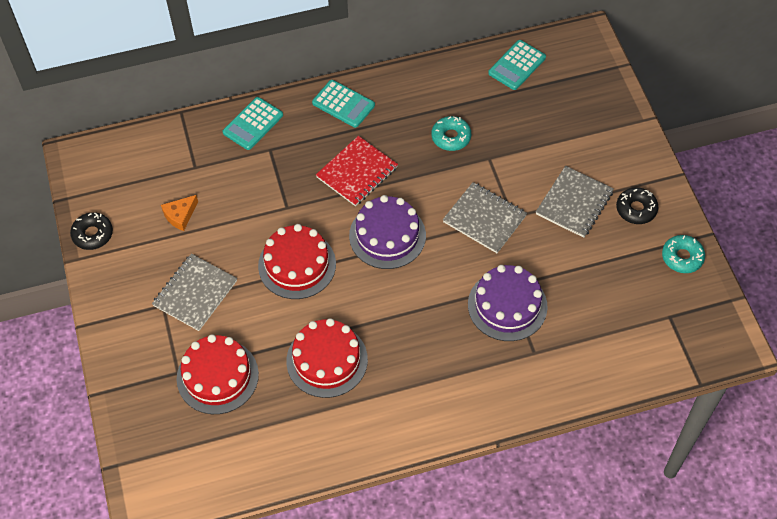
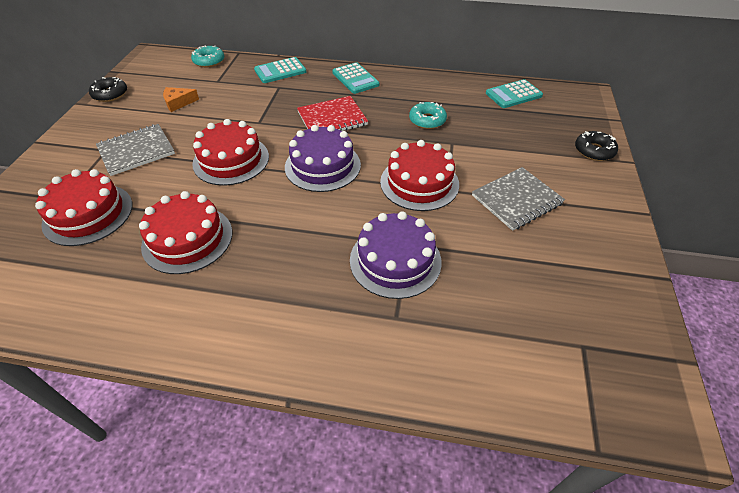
camera: 25 degrees right, 10 degrees down
grey notebook [443,182,527,253] -> red cake [380,140,459,211]
black donut [616,187,658,224] -> black donut moved to [575,131,618,161]
turquoise donut [662,235,705,273] -> turquoise donut moved to [191,45,224,67]

